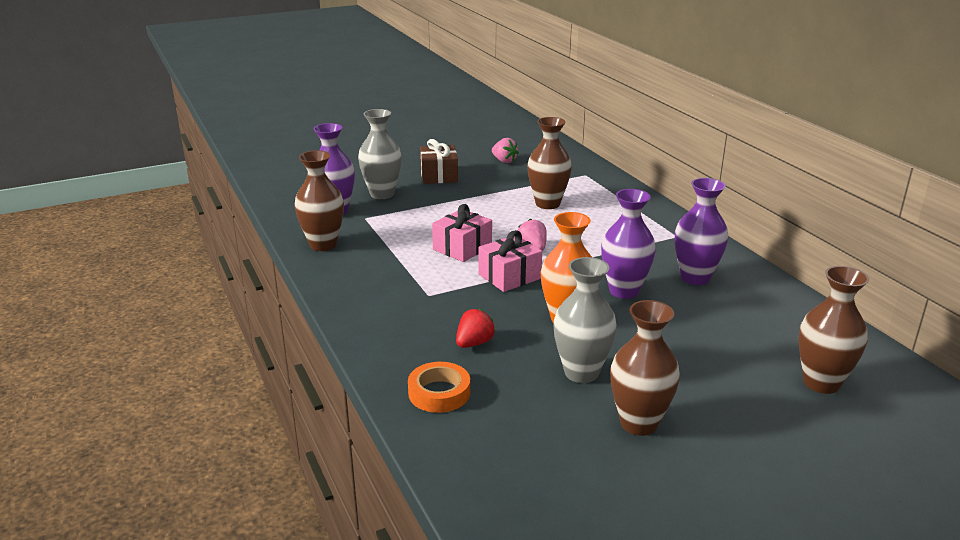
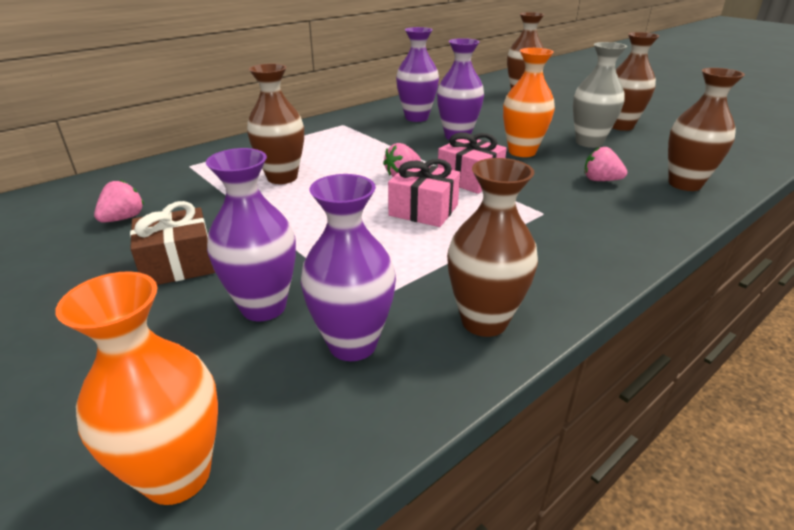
camera: 105 degrees left, 5 degrees up
grey vase [358,109,402,199] -> purple vase [206,148,296,321]
orange tape [408,362,470,413] -> brown vase [668,68,745,191]
red strawberry [456,309,495,348] -> pink strawberry [584,147,627,181]
none -> orange vase [56,271,218,505]

